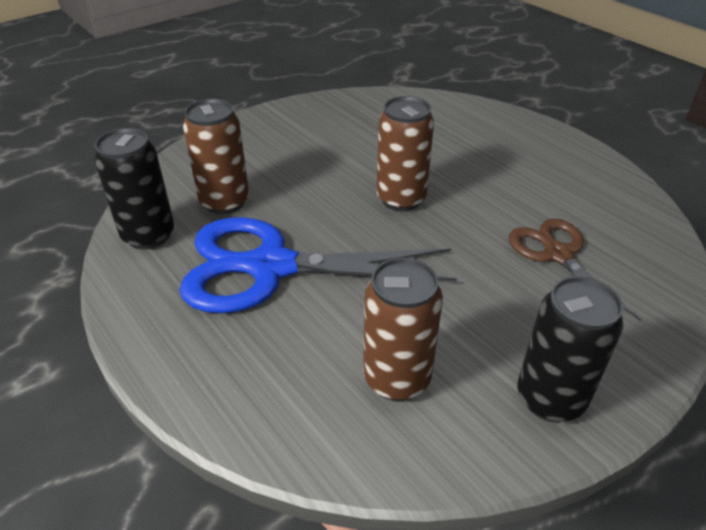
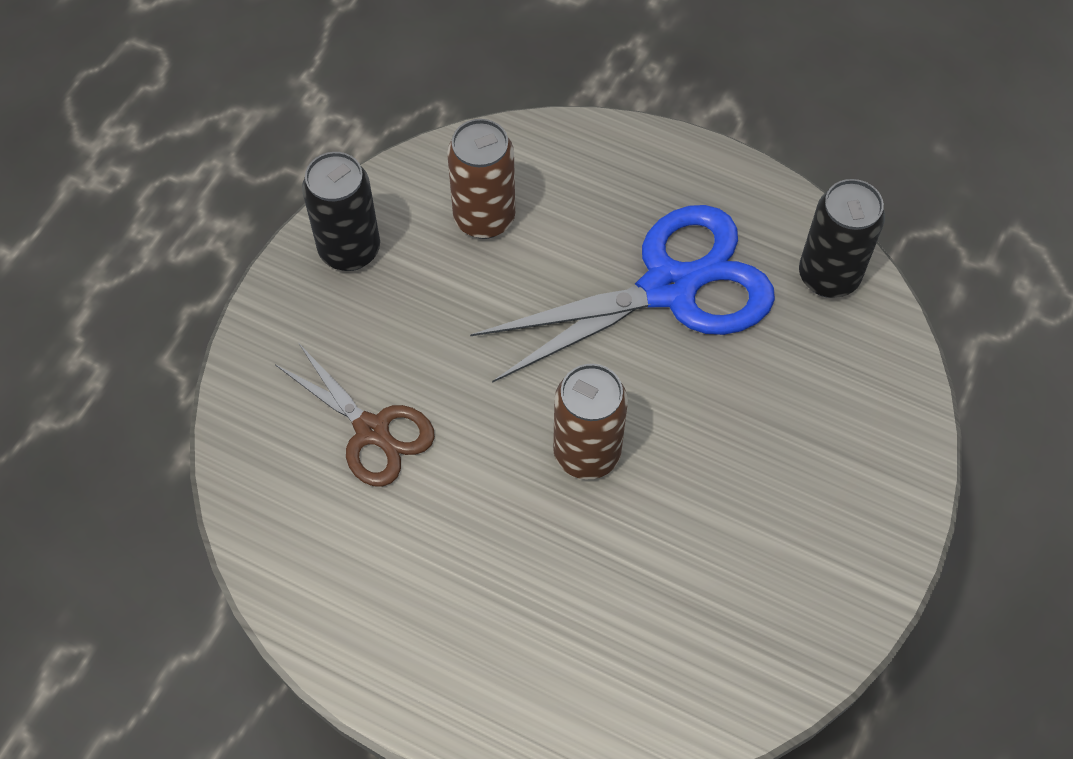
camera: 155 degrees right, 20 degrees up
brown can [183,99,249,214] -> none

